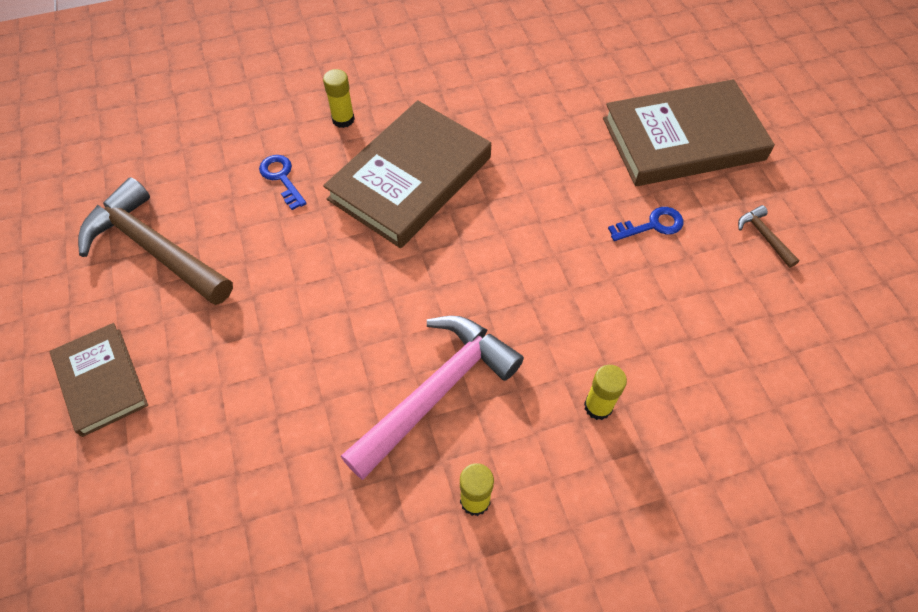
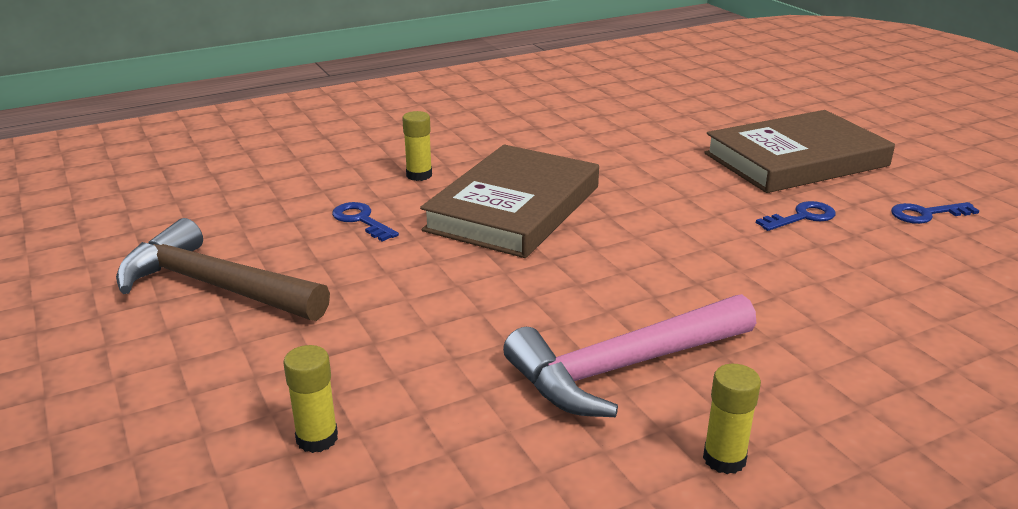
camera: 10 degrees left, 30 degrees down
brown book [50,323,148,437] -> none
pink hammer [340,316,524,480] -> pink hammer turned 150 degrees counterclockwise [503,294,756,417]
yellow glue stick [584,365,627,420] -> yellow glue stick moved to [283,345,338,453]
brown hammer [738,205,799,268] -> blue key [891,202,980,224]

